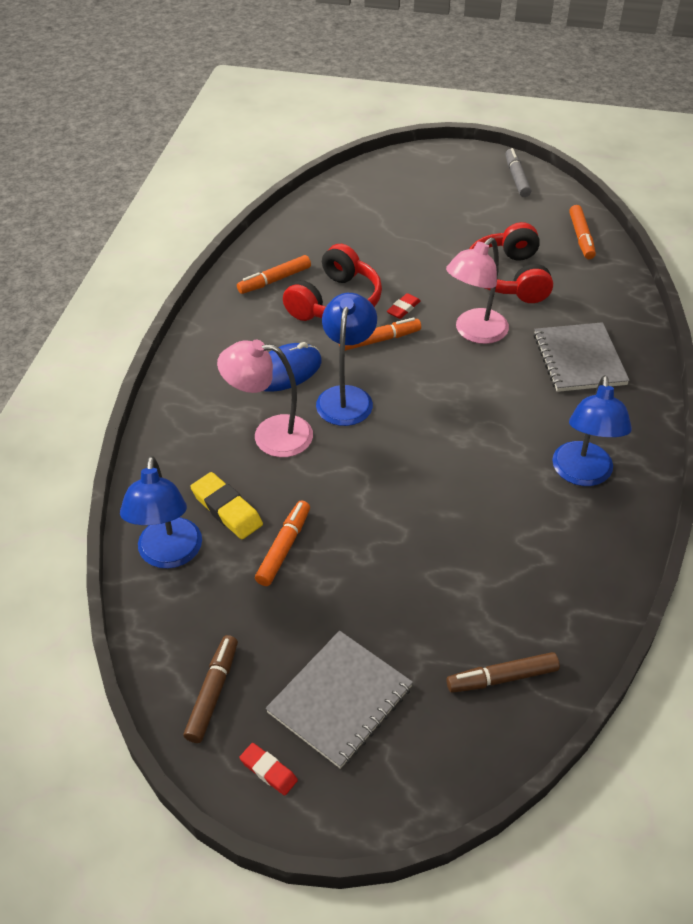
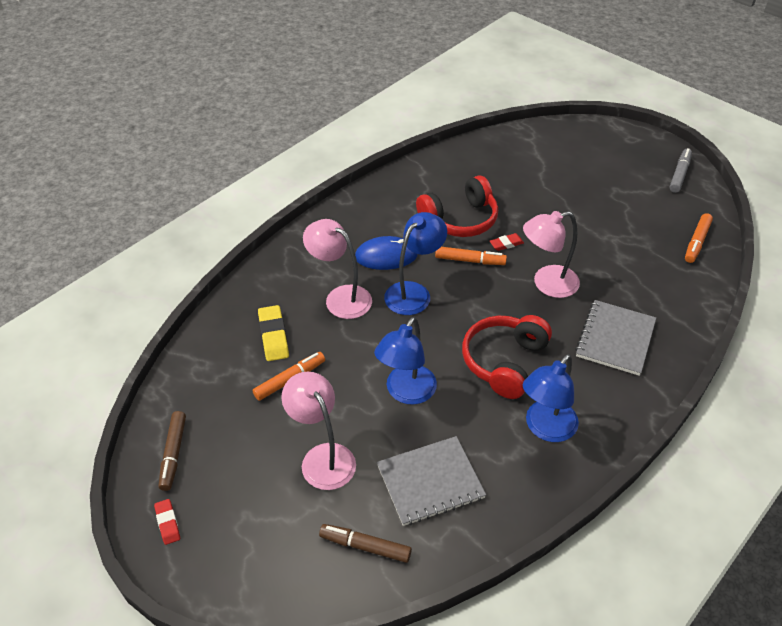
camera: 30 degrees right, 0 degrees up
blue lamp [120,456,202,569] -> blue lamp moved to [374,317,437,405]
brown marker [183,635,238,743] -> brown marker turned 135 degrees clockwise [158,411,186,491]
orange marker [237,255,311,294] -> none
grey notebook [266,631,413,769] -> grey notebook moved to [377,436,486,526]
red headphones [469,222,553,303] -> red headphones moved to [462,315,552,399]
none -> pink lamp [281,371,356,490]

